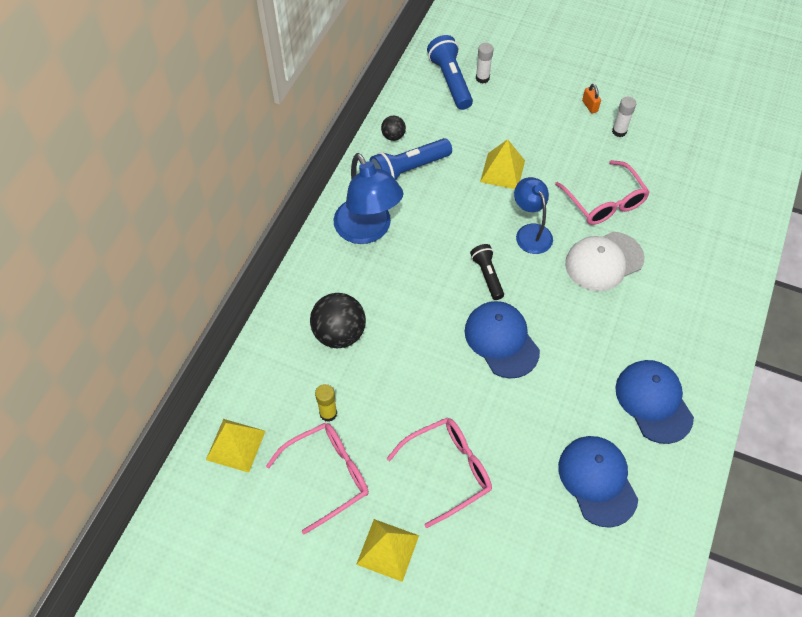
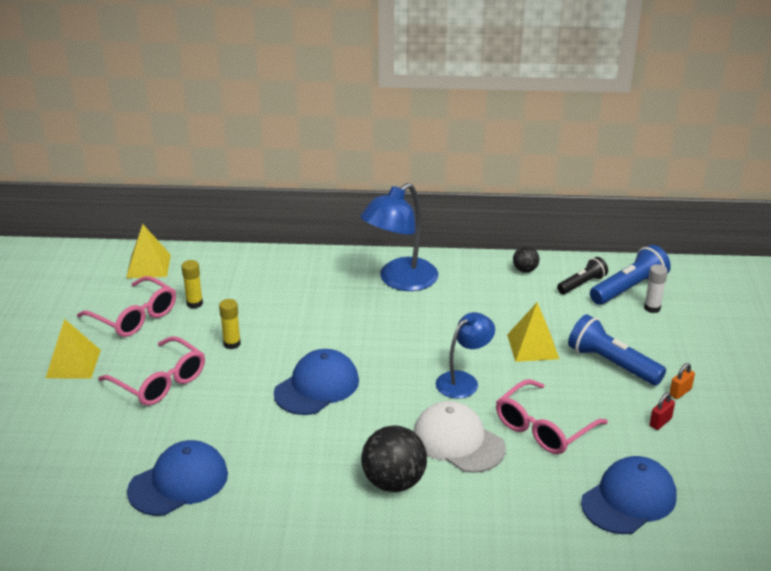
camera: 70 degrees right, 25 degrees down
black ball [310,293,366,348] -> black ball moved to [361,425,427,492]
blue flashlight [370,138,452,180] -> blue flashlight moved to [568,314,666,386]
black flashlight [470,244,504,300] -> black flashlight moved to [557,257,608,294]
white glue stick [612,97,636,137] -> red padlock [649,392,675,430]
blue cap [615,360,694,444] -> blue cap moved to [581,456,676,534]
none -> yellow glue stick [219,299,241,349]

